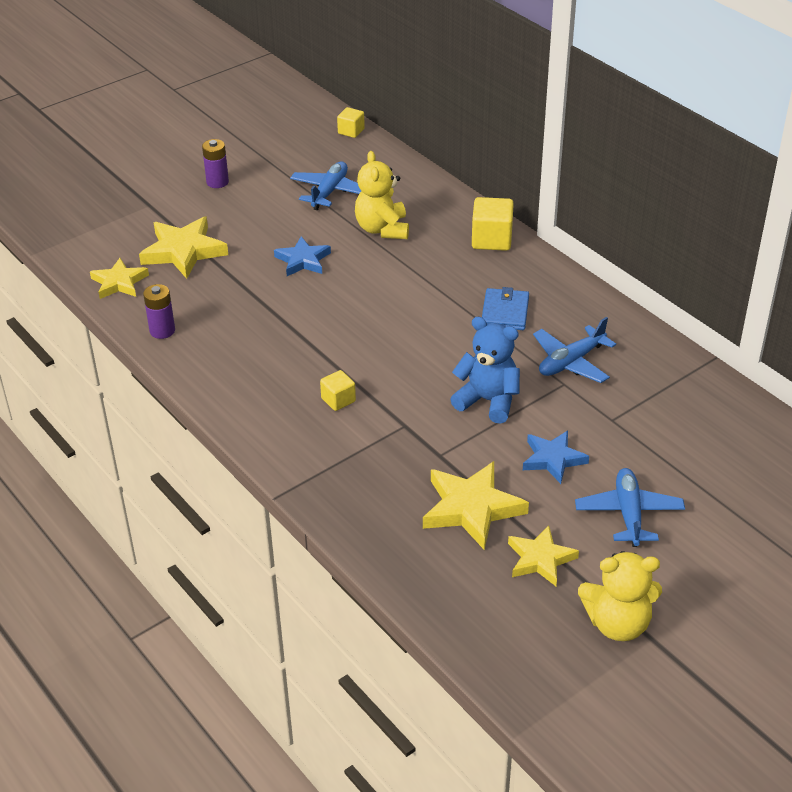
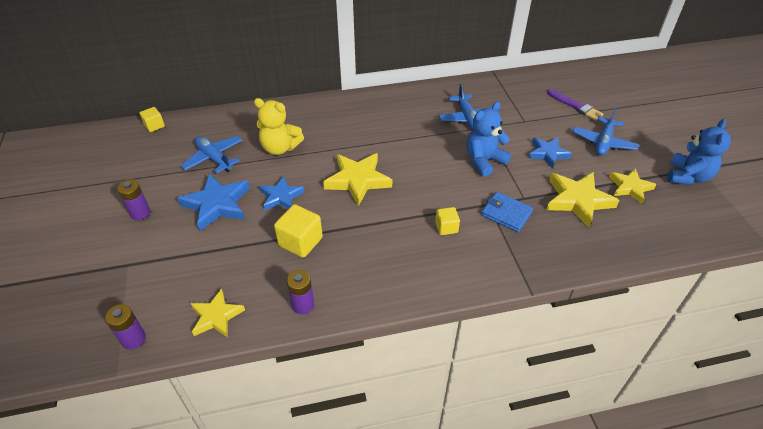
camera: 65 degrees left, 5 degrees up
yellow star [139,217,228,279] -> yellow star moved to [323,153,392,206]
yellow cube [472,197,514,251] -> yellow cube moved to [274,204,323,258]
blue wallet [482,287,529,330] -> blue wallet moved to [481,192,533,232]
blue plane [575,468,685,547] -> blue plane turned 90 degrees counterclockwise [572,108,639,155]
yellow teddy bear [578,551,662,641] -> blue teddy bear [668,119,731,185]
none -> purple battery [105,304,146,350]
none -> blue star [177,173,250,231]
none -> purple brush [547,89,603,121]

